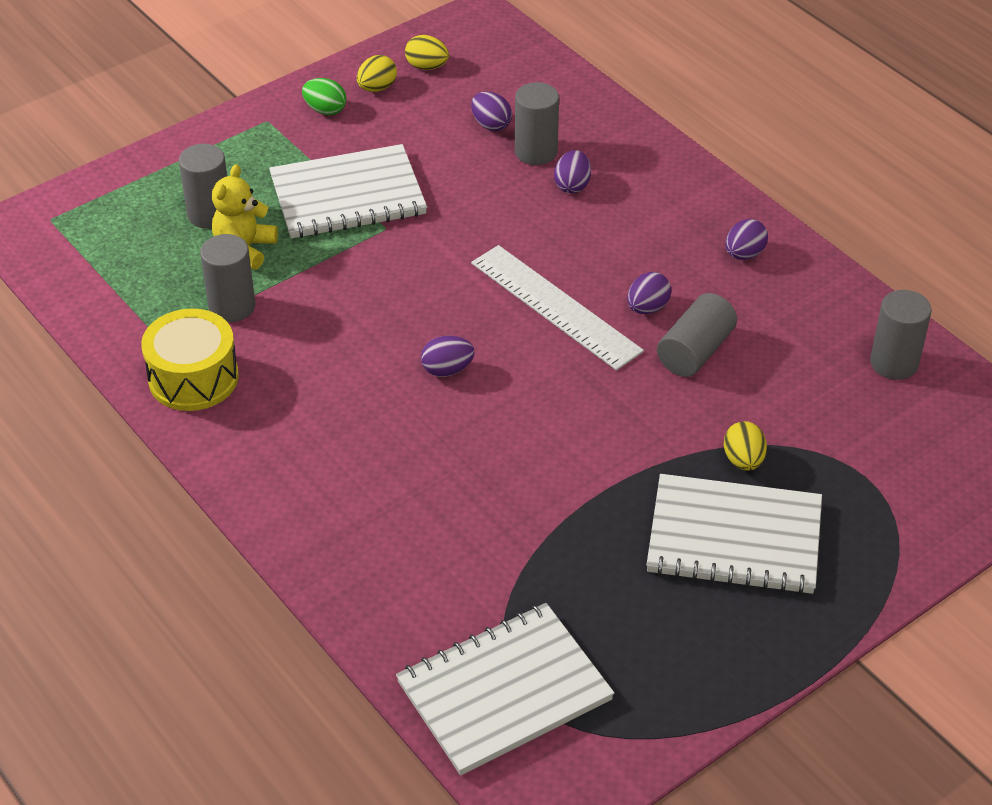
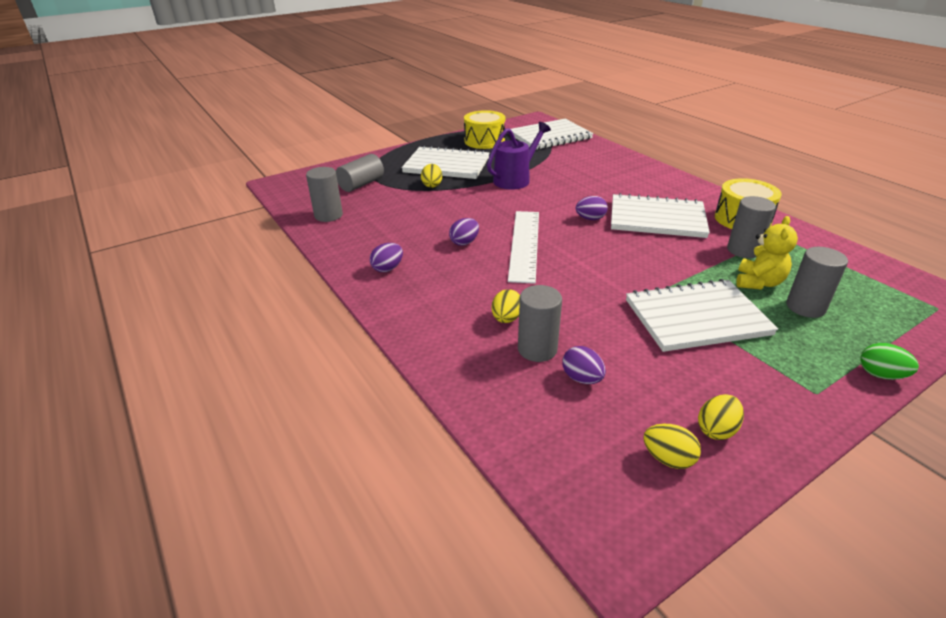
camera: 175 degrees left, 10 degrees down
green egg [302,78,346,115] -> green egg moved to [860,343,919,380]
white ruler [471,245,644,370] -> white ruler turned 45 degrees clockwise [508,211,539,284]
purple egg [554,150,591,193] -> yellow egg [492,289,520,323]
grey cylinder [657,293,737,377] -> grey cylinder moved to [336,154,384,192]
none -> yellow drum [464,110,505,149]
none -> purple watering can [487,122,551,189]
none -> white notebook [611,193,710,238]

